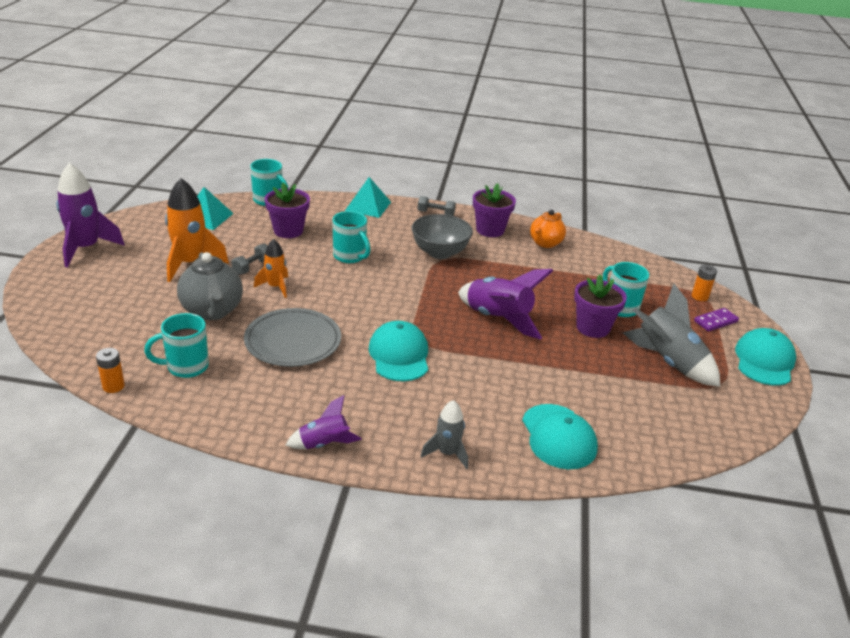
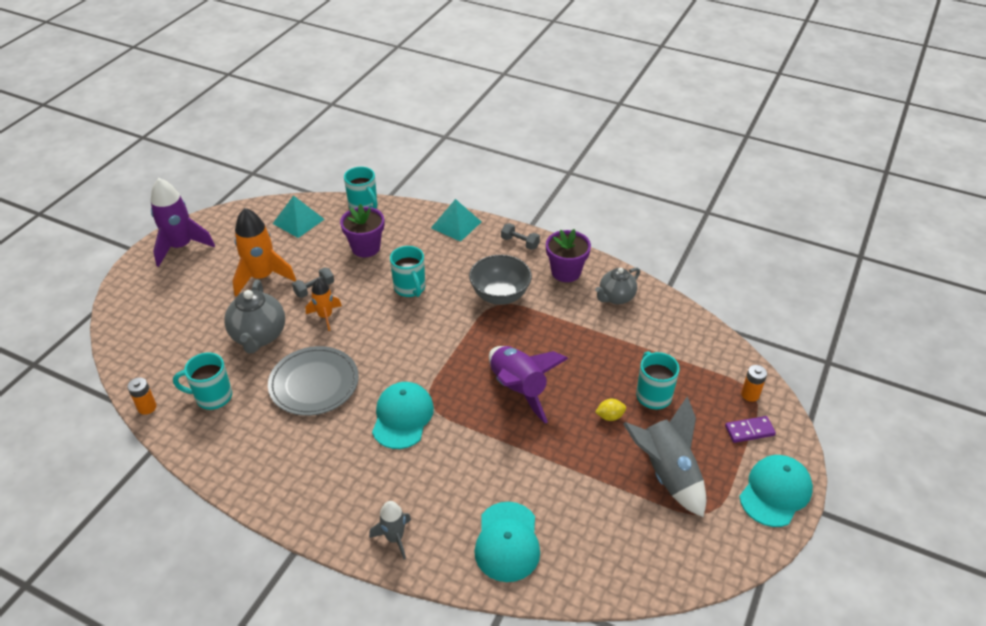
camera: 20 degrees right, 10 degrees up
purple rocket [286,395,362,449] -> none
orange teapot [530,210,566,248] -> grey teapot [595,267,640,305]
purple flower pot [574,275,627,338] -> yellow lemon [595,399,626,421]

